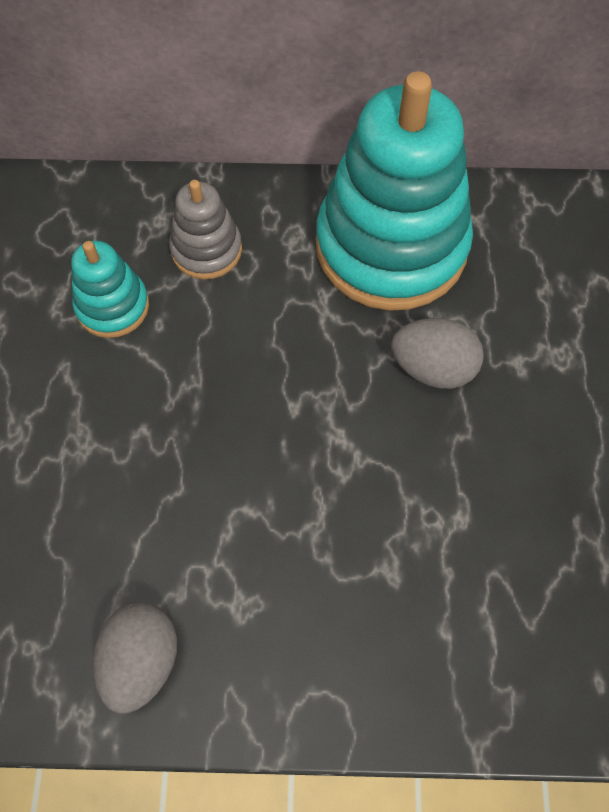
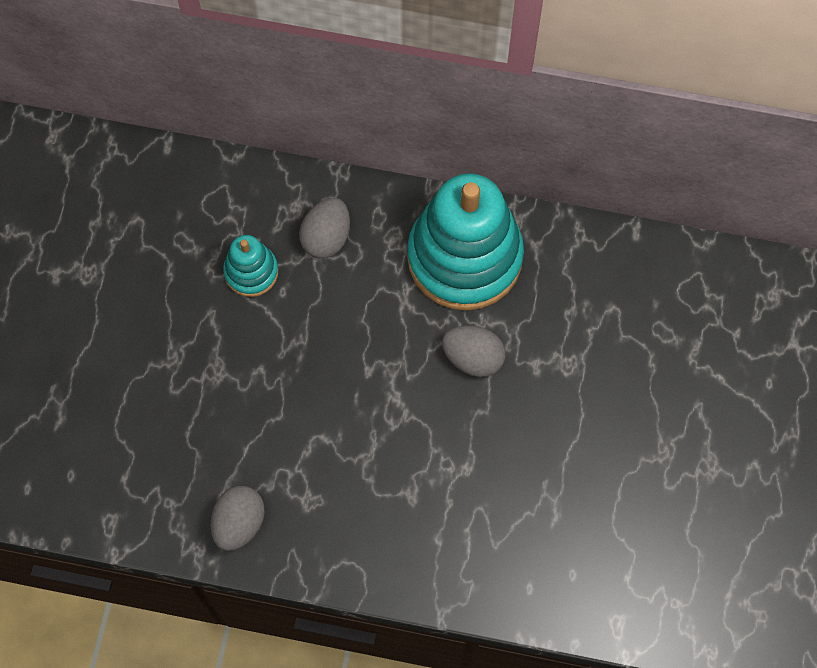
camera: 10 degrees right, 5 degrees up
grey stacking toy [169,180,242,279] -> grey egg [299,198,350,258]

